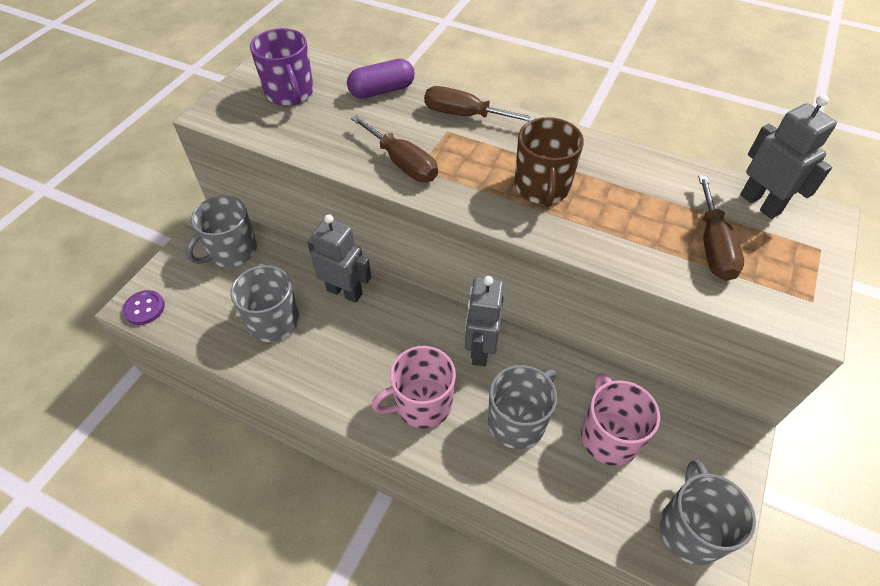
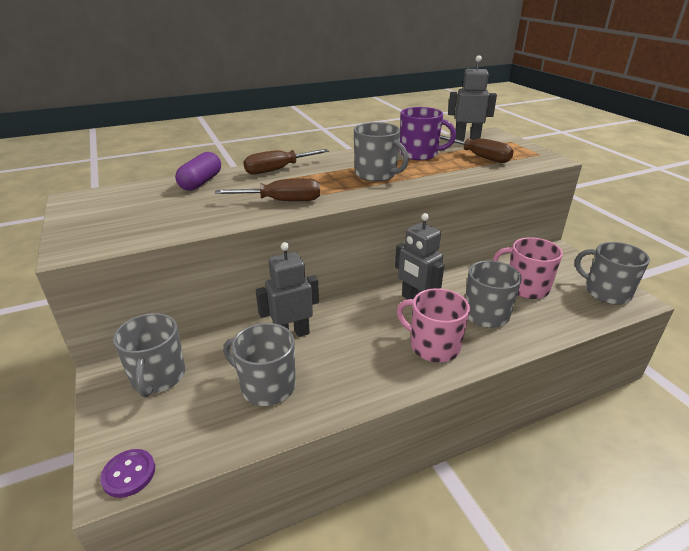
camera: 50 degrees left, 20 degrees down
purple mug [250,28,314,106] -> purple mug moved to [400,107,456,160]
pink mug [372,346,456,429] -> pink mug turned 105 degrees clockwise [397,288,470,362]
brown mug [515,117,584,207] -> grey mug [354,122,409,181]

